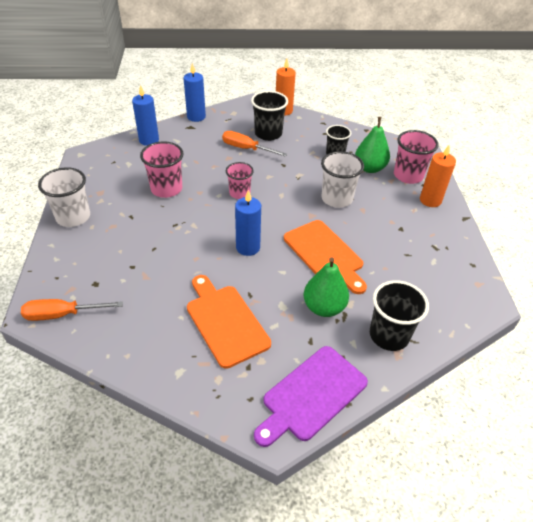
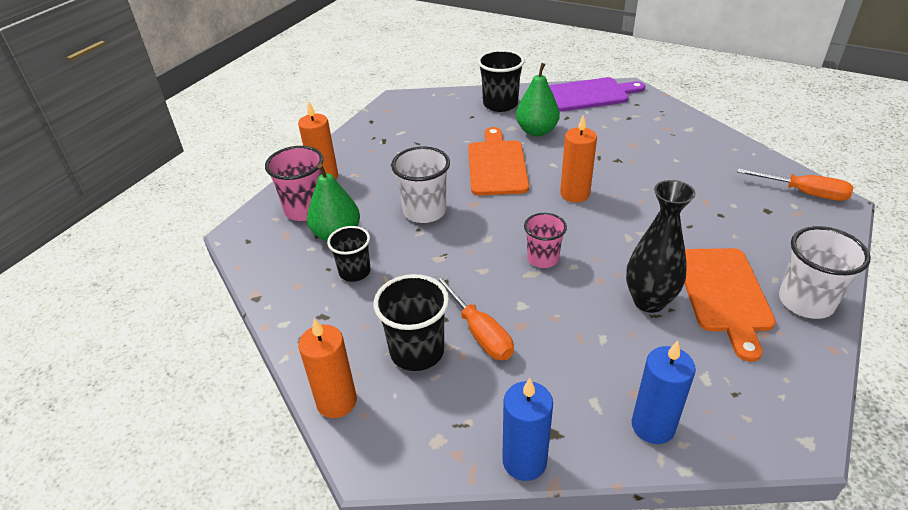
camera: 145 degrees left, 5 degrees down
pink cup [140,141,183,198] -> black vase [626,180,695,313]
orange cutting board [187,275,271,369] -> orange cutting board moved to [684,248,776,362]
blue candle [235,190,261,256] -> orange candle [560,115,597,202]

